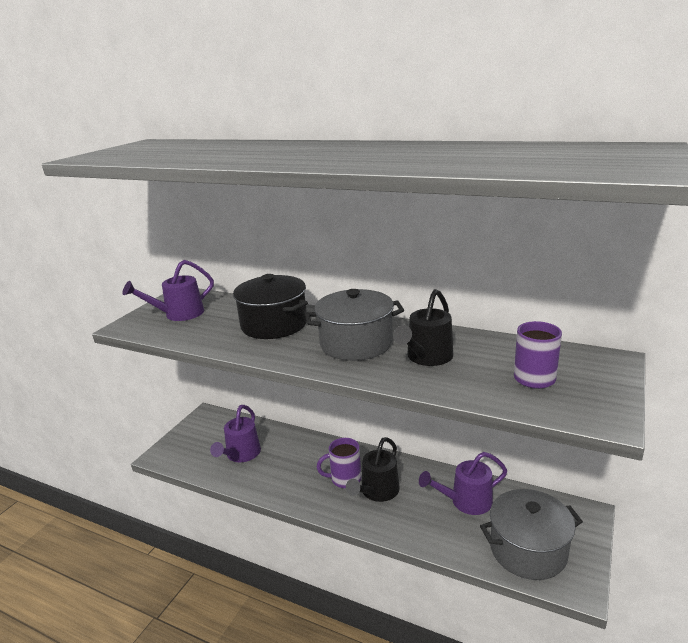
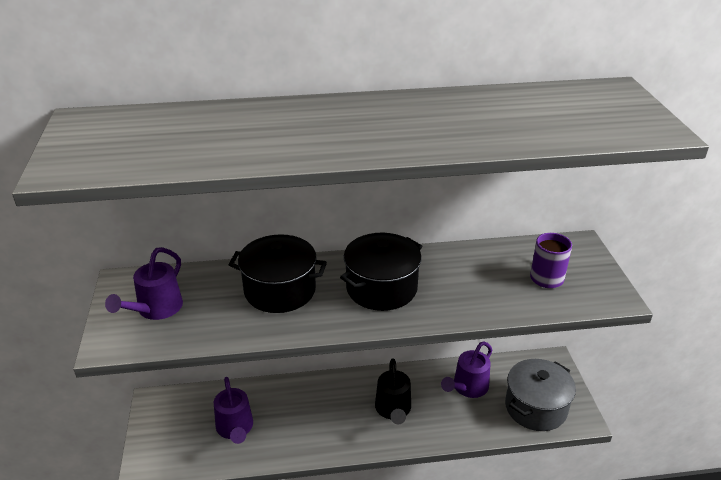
camera: 35 degrees left, 10 degrees up
grey pot [305,289,404,361] -> black pot [340,233,423,311]
purple mug [317,438,361,488] -> none
black watering can [393,289,453,366] -> none

